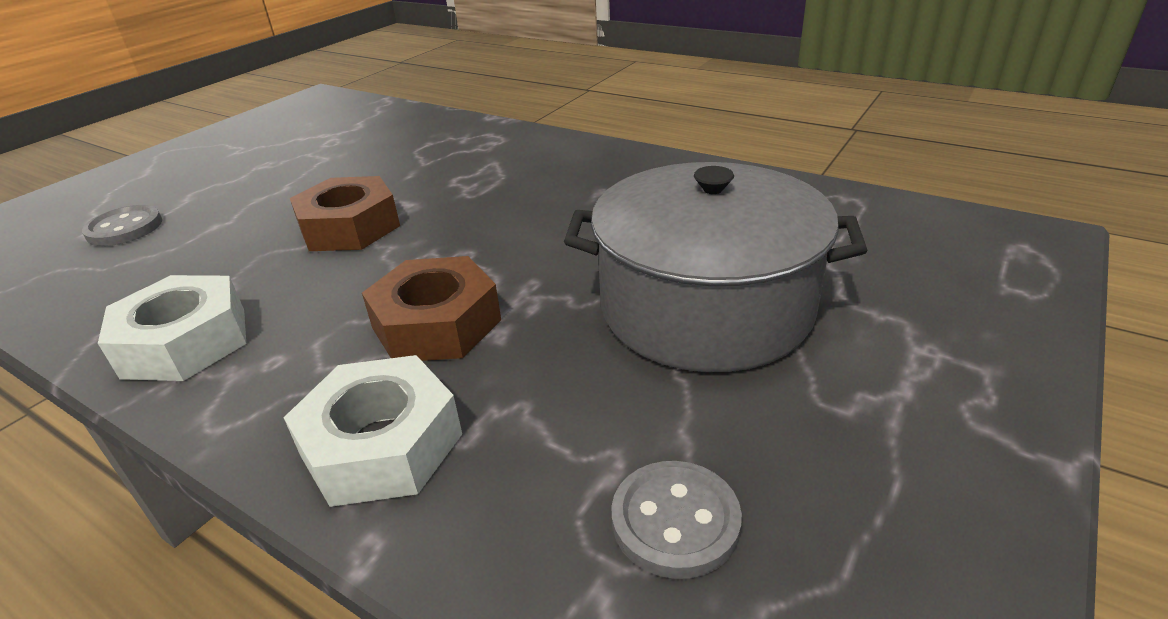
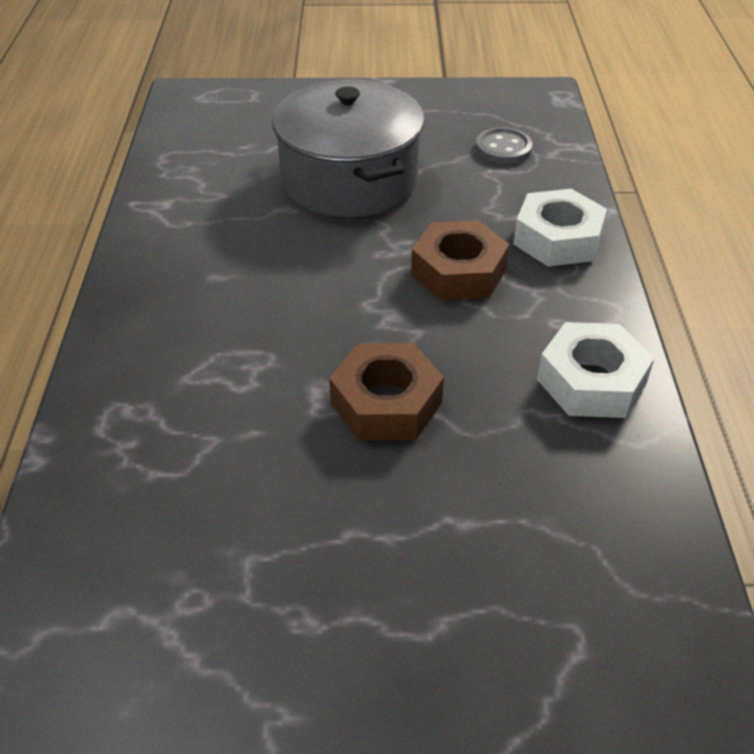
camera: 125 degrees left, 10 degrees up
grey button [82,205,162,246] -> none

